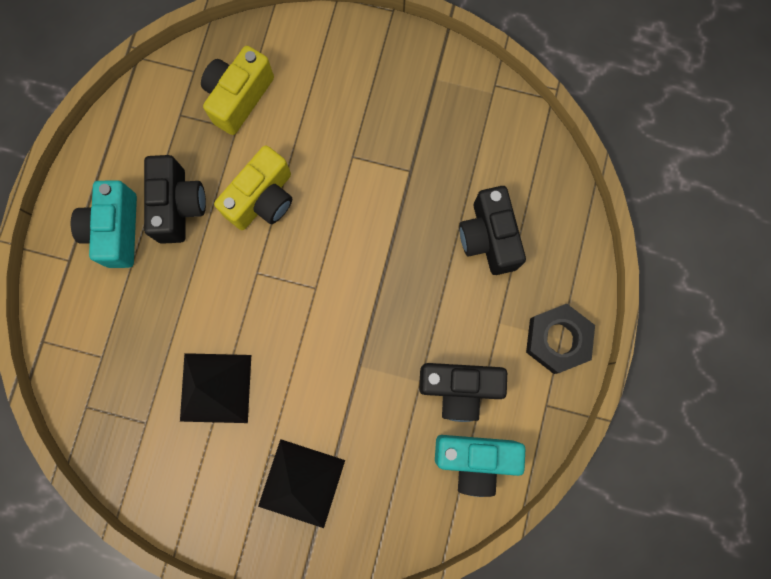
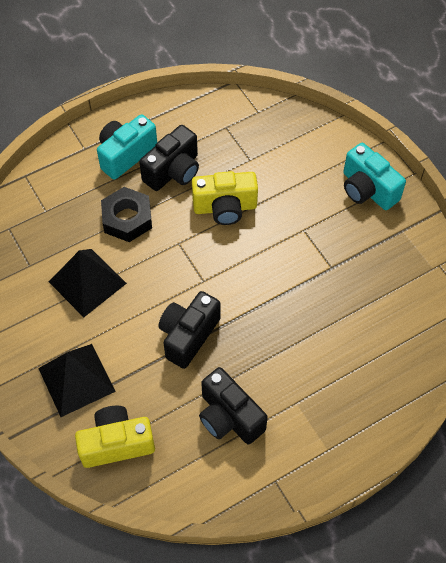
camera: 45 degrees right, 20 degrees down
yellow camera [201,46,274,135] -> yellow camera moved to [75,406,155,468]
turquoise camera [435,435,525,497] -> turquoise camera moved to [343,143,406,210]
black camera [459,186,526,275] -> black camera moved to [158,291,221,369]
black nut [526,304,595,374] -> black nut moved to [101,187,152,242]

